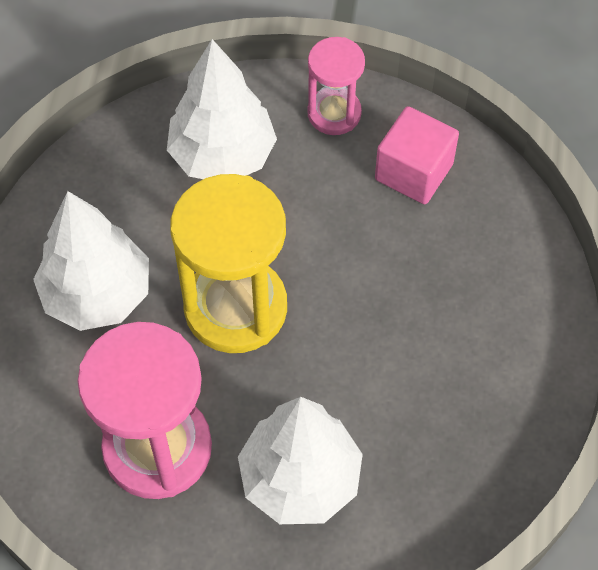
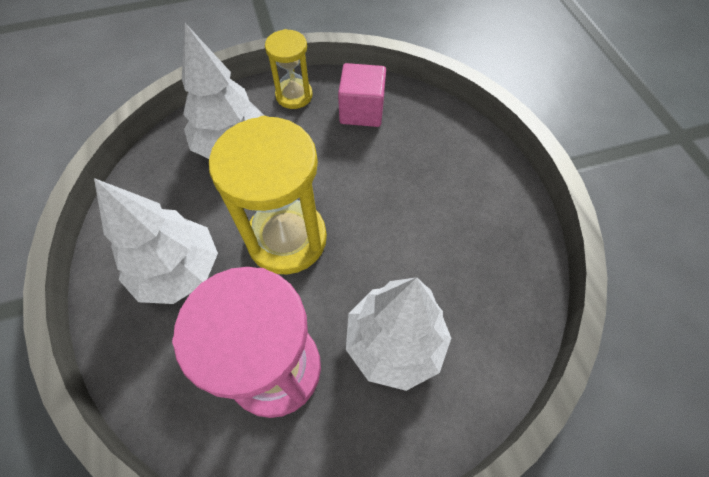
camera: 25 degrees left, 0 degrees up
pink hourglass [307,37,365,135] -> yellow hourglass [265,29,313,109]

